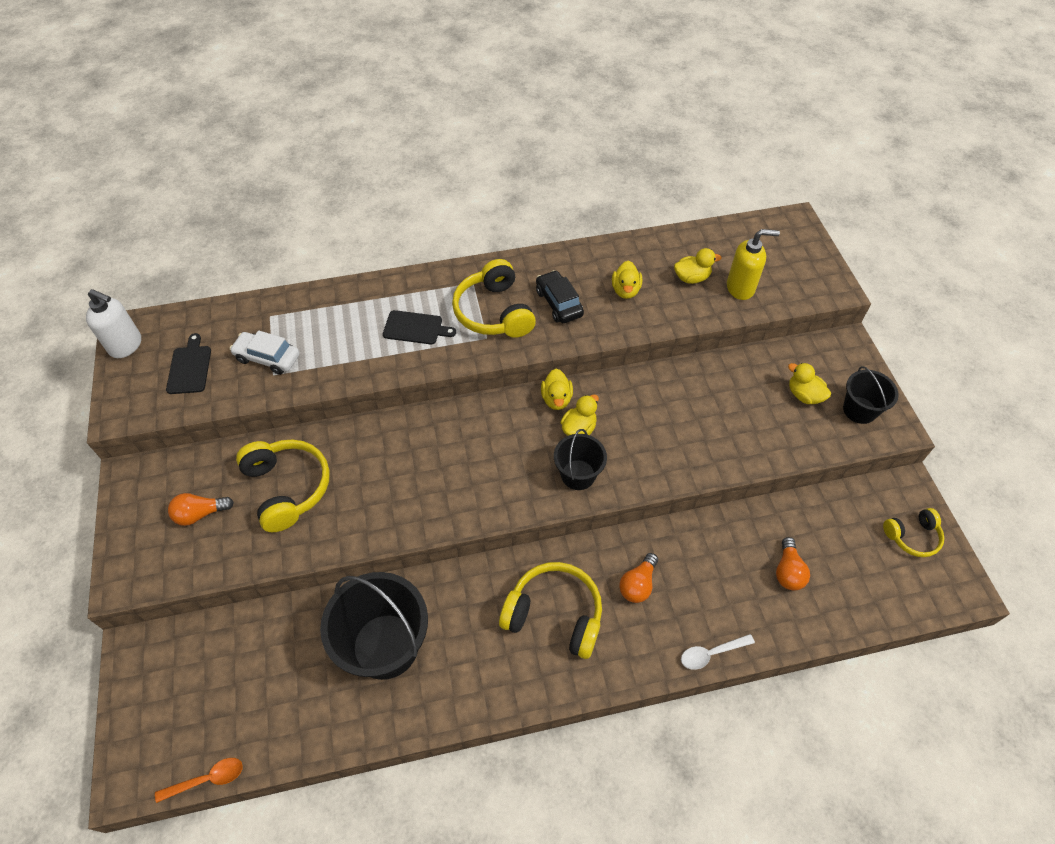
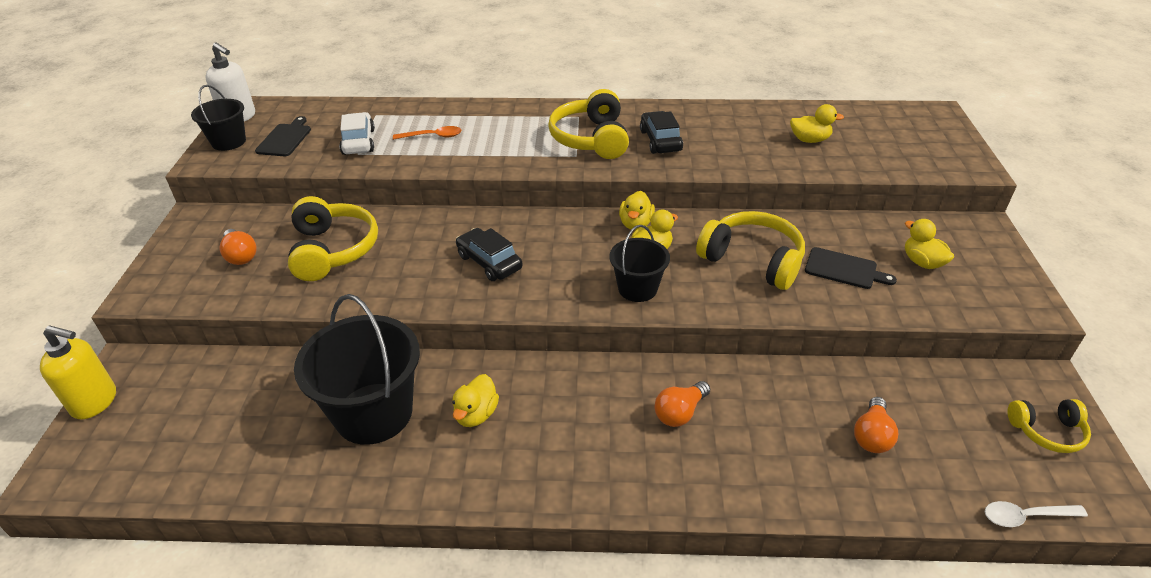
camera: 15 degrees right, 15 degrees down
orange spoon [155,758,243,803] -> orange spoon moved to [393,126,462,140]
orange light bulb [168,493,234,526] -> orange light bulb turned 120 degrees counterclockwise [220,229,257,265]
white car [230,330,300,375] -> white car turned 45 degrees clockwise [339,112,375,155]
black cutting board [383,310,456,344] -> black cutting board moved to [805,247,897,289]
yellow headphones [499,562,602,659] -> yellow headphones moved to [696,211,805,290]
yellow duck [612,261,642,299] -> yellow duck moved to [452,374,499,427]
white spoon [681,634,755,670] -> white spoon moved to [985,501,1088,527]
yellow soap dispenser [727,229,780,300] -> yellow soap dispenser moved to [40,325,116,419]
black bucket [843,366,899,424] -> black bucket moved to [191,85,246,151]
none -> black car [456,228,523,281]

